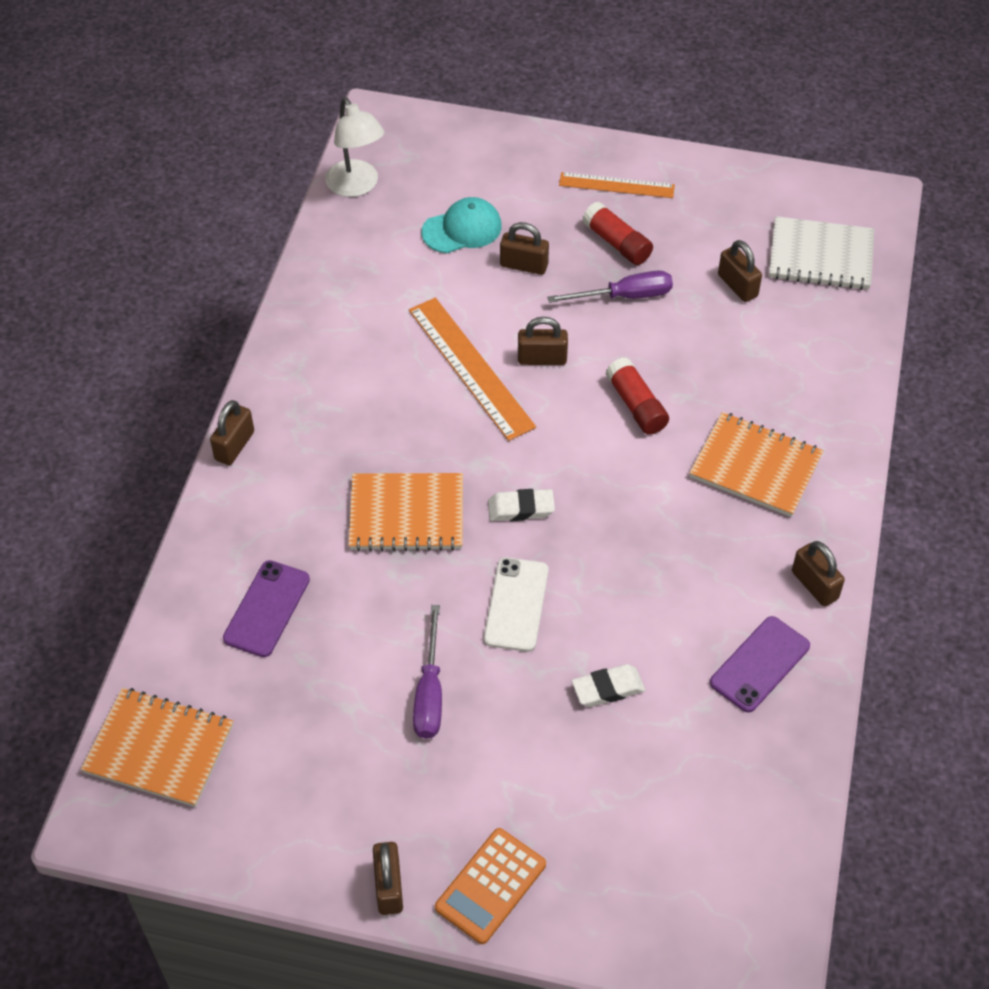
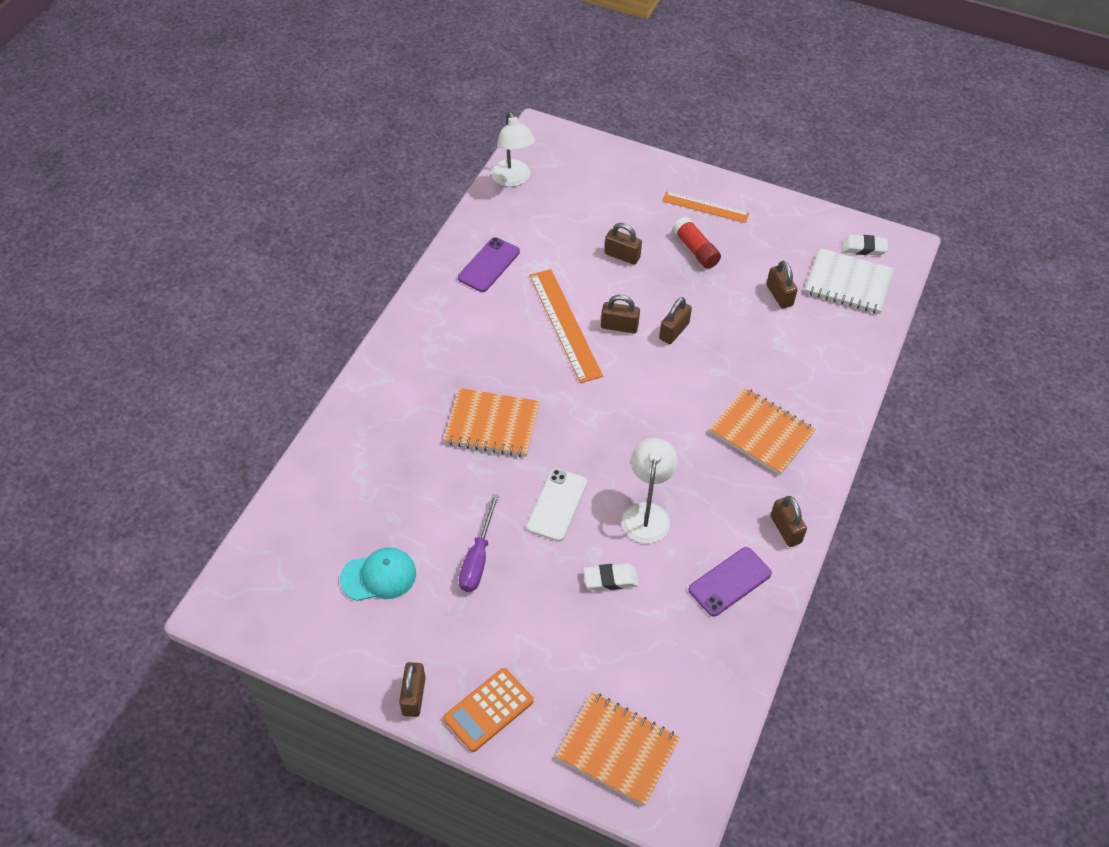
camera: 10 degrees right, 0 degrees up
orange notebook [81,688,233,807] -> orange notebook moved to [556,692,680,806]
brown padlock [210,400,254,465] -> brown padlock moved to [659,297,692,344]
purple phone [223,560,310,657] -> purple phone moved to [458,237,520,292]
turquoise cap [422,197,502,253] -> turquoise cap moved to [340,547,416,601]
white eraser [488,489,555,521] -> white eraser moved to [842,235,888,256]
purple screwdriver [547,270,673,303] -> none
red glue stick [605,357,669,435] -> none
none -> white lamp [622,438,678,543]

